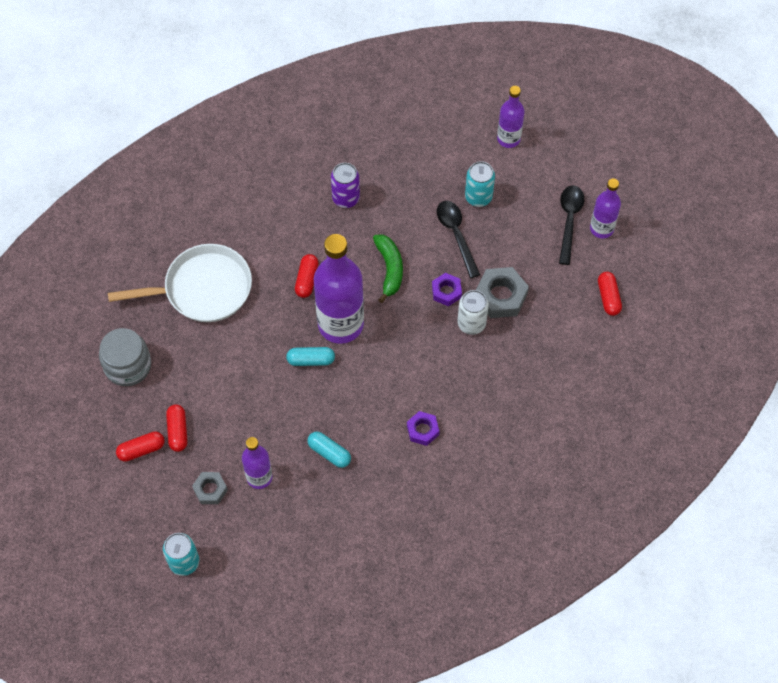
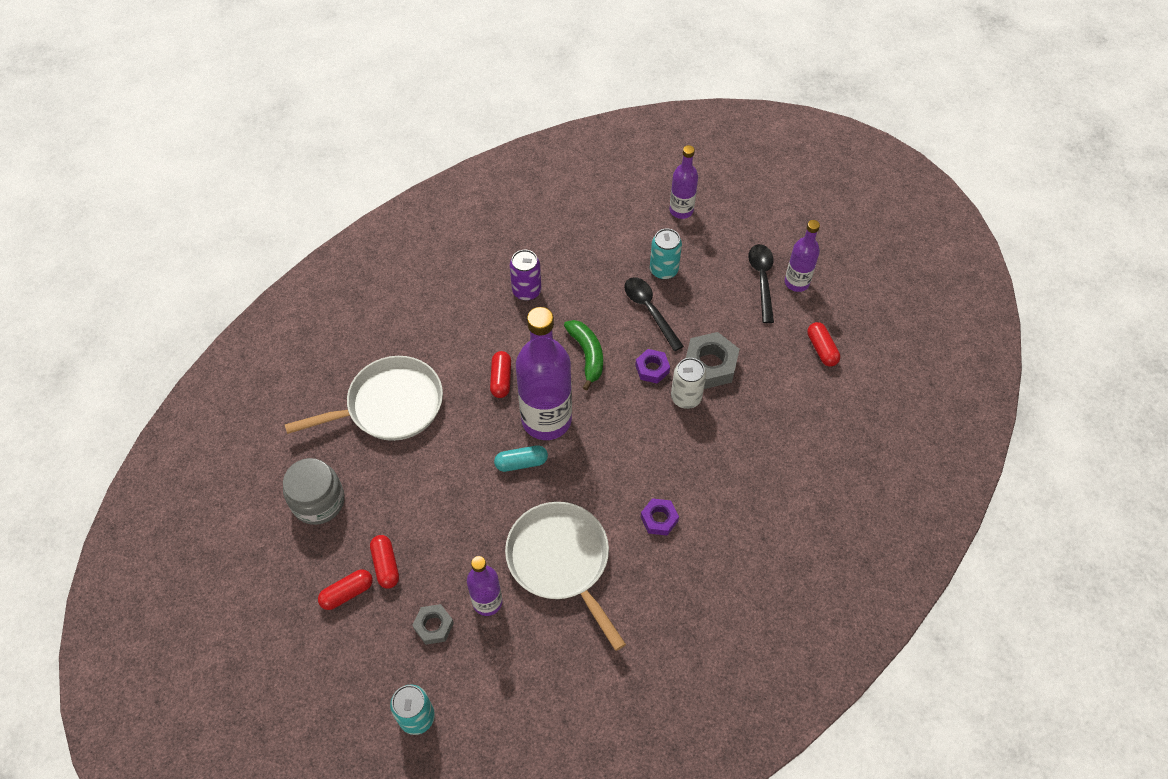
camera: 10 degrees left, 5 degrees down
turquoise capsule [307,432,351,468] -> white pan [505,502,626,651]

